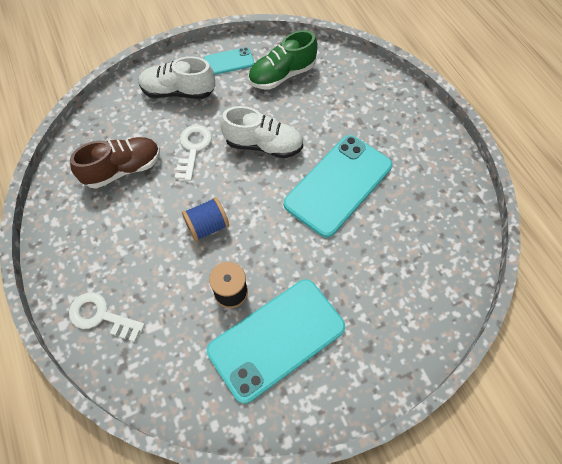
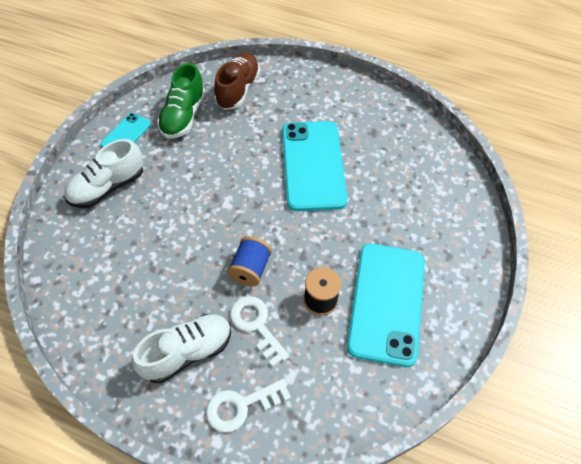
camera: 45 degrees left, 5 degrees down
brown shoe [70,137,160,189] -> brown shoe moved to [214,52,260,110]
white key [175,125,212,181] -> white key moved to [230,296,290,367]
white shoe [220,106,303,158] -> white shoe moved to [132,314,231,383]

